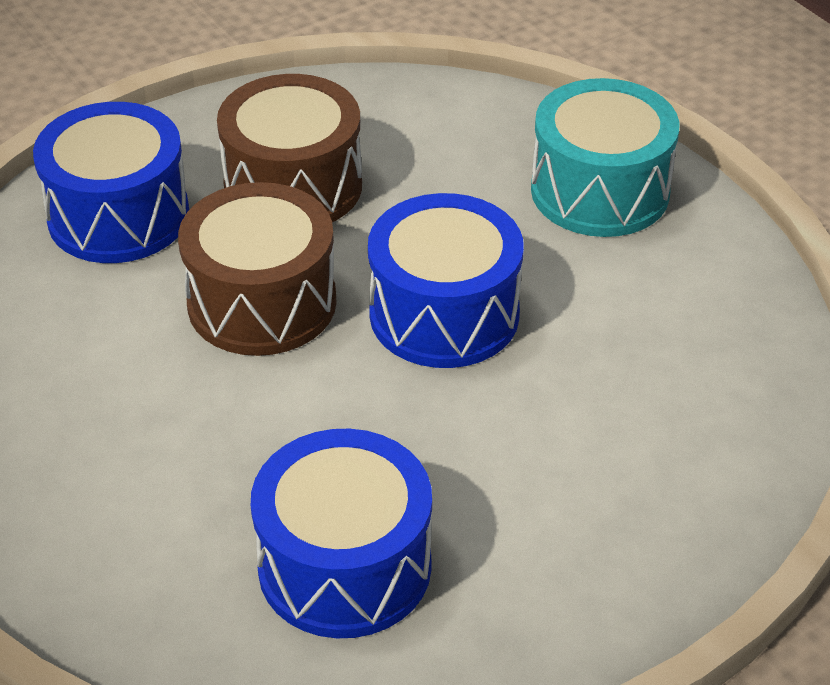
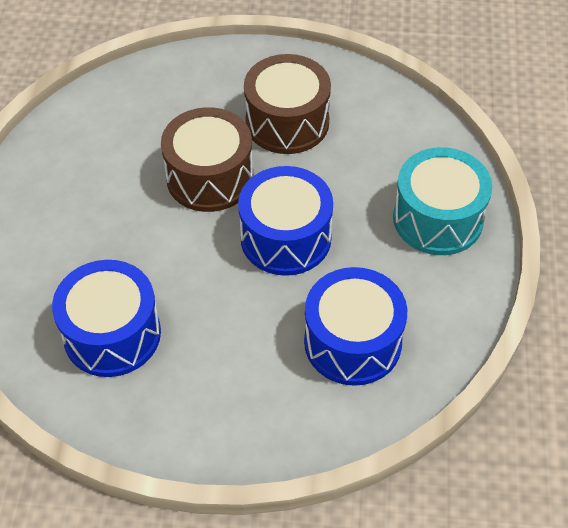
camera: 40 degrees right, 10 degrees up
blue drum [33,102,189,263] -> blue drum moved to [304,267,407,386]

